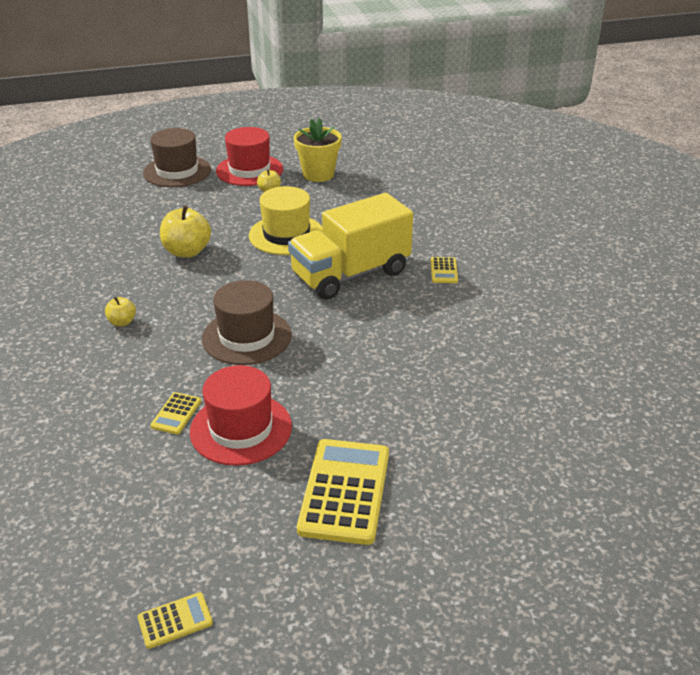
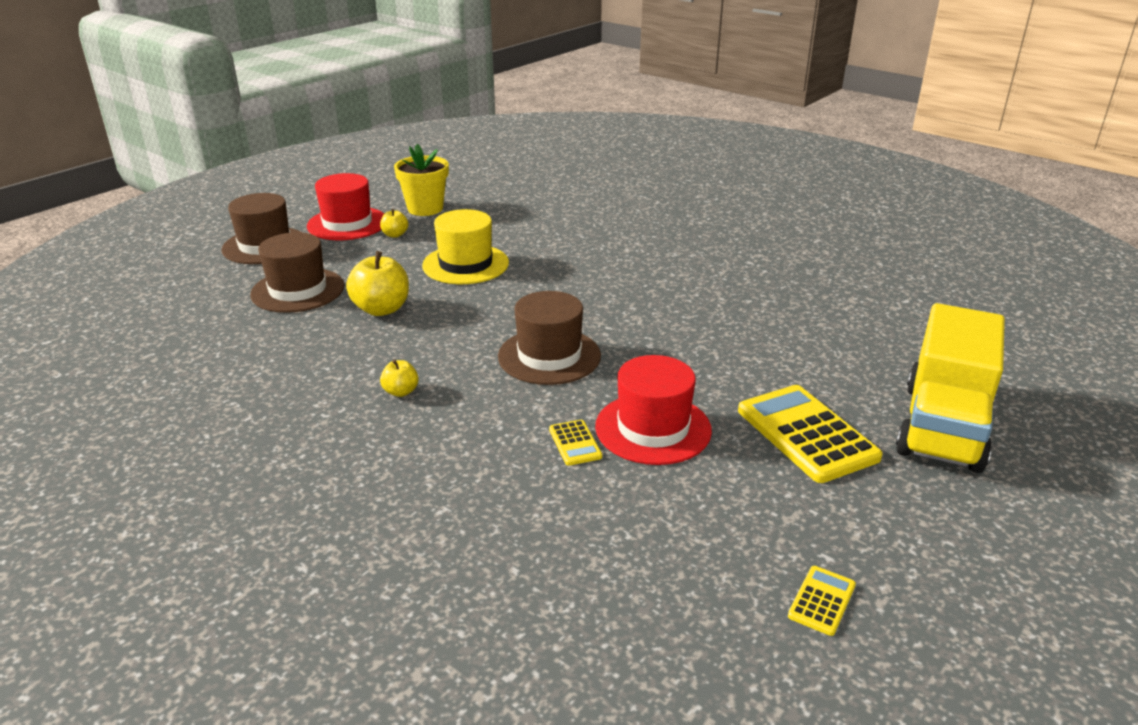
camera: 35 degrees left, 5 degrees down
yellow truck [288,193,413,300] -> yellow truck moved to [896,303,1005,473]
yellow calculator [431,257,458,283] -> none
none -> brown hat [250,232,344,313]

